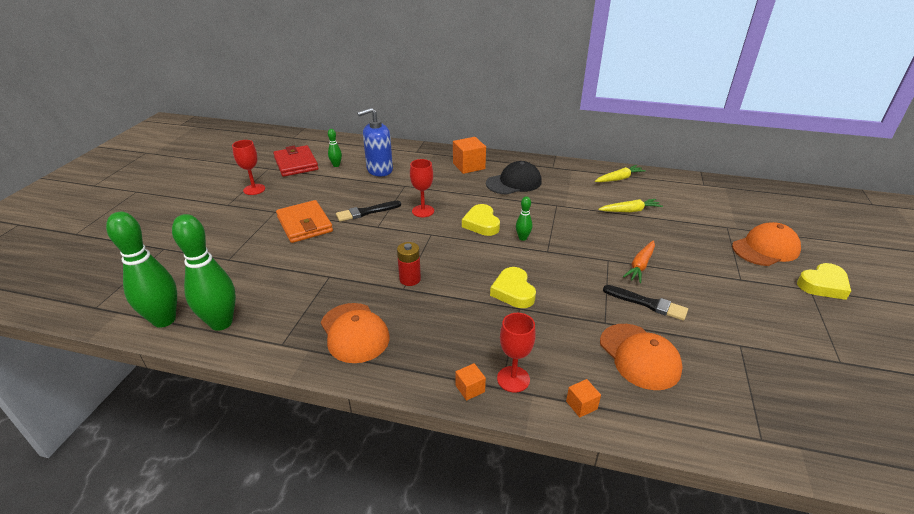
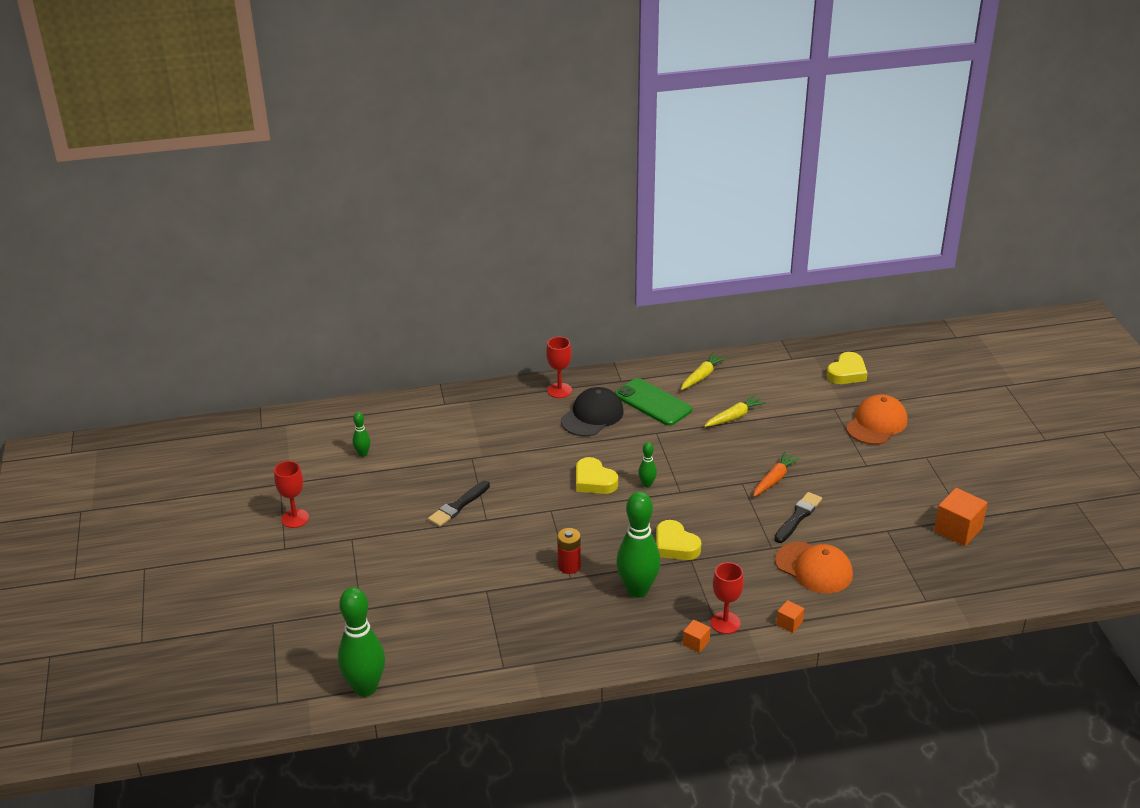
camera: 25 degrees left, 0 degrees up
green bowling pin [172,214,236,331] -> green bowling pin moved to [617,491,660,598]
red wallet [273,145,319,177] -> none
orange wallet [276,200,333,243] -> none
orange cap [321,303,390,363] -> none
blue soap dispenser [357,107,393,176] -> none
red goblet [410,159,434,217] -> red goblet moved to [546,337,572,398]
orange cube [453,137,486,174] -> orange cube moved to [934,488,988,546]
black brush [603,285,688,321] -> black brush turned 60 degrees counterclockwise [774,492,822,543]
orange carrot [623,240,655,283] -> orange carrot turned 150 degrees counterclockwise [753,452,800,497]
yellow heart [797,263,851,300] -> yellow heart moved to [827,352,868,384]
none -> green phone [615,378,692,426]

